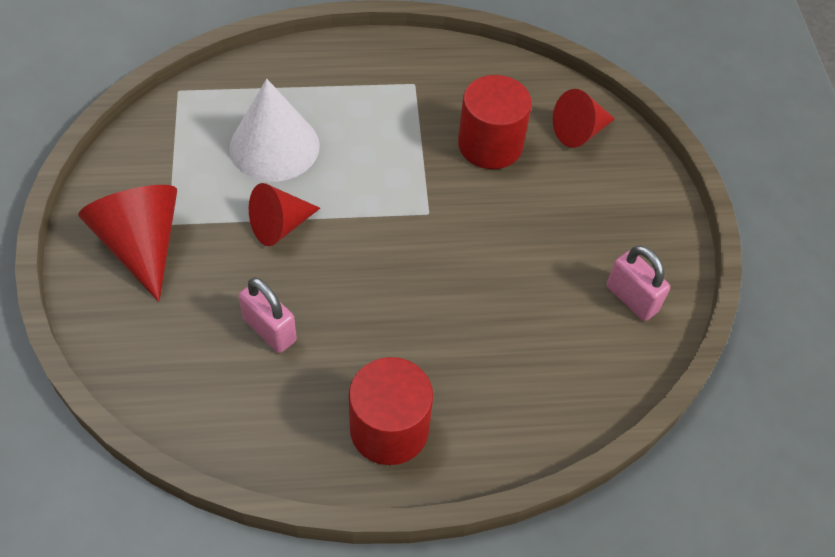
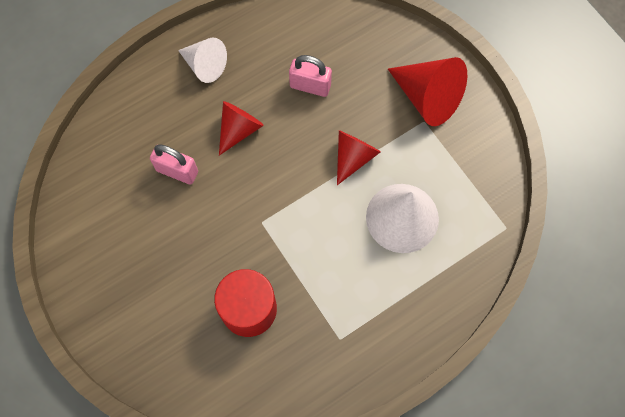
camera: 155 degrees right, 15 degrees up
red cylinder [349,357,433,465] -> white cone [178,37,227,83]
red cone [553,89,615,148] -> red cone moved to [219,101,264,155]
pink padlock [607,245,670,321] -> pink padlock moved to [150,144,198,185]

